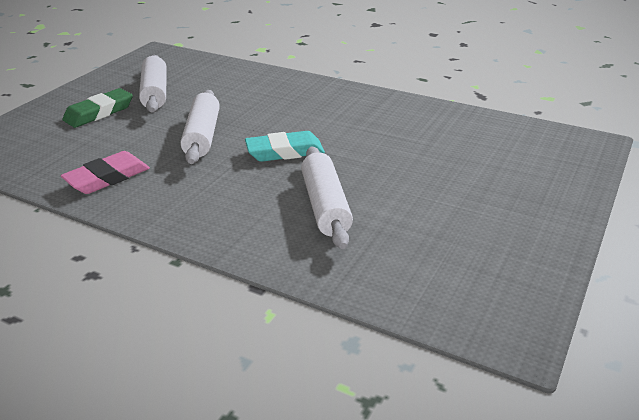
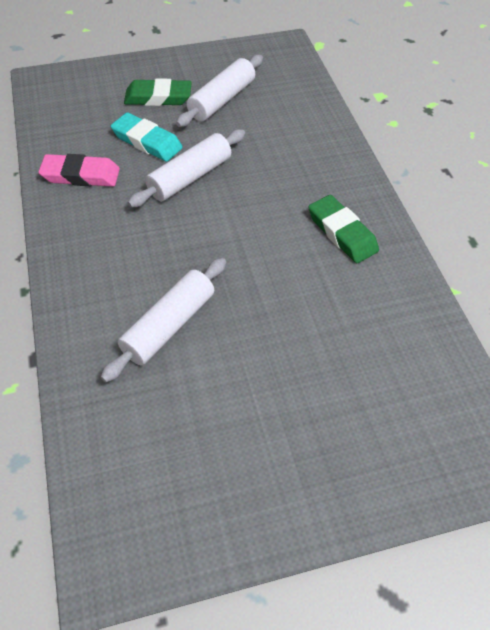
camera: 45 degrees right, 20 degrees up
turquoise eraser [245,131,325,162] -> turquoise eraser moved to [111,112,183,162]
none -> green eraser [308,195,379,263]

